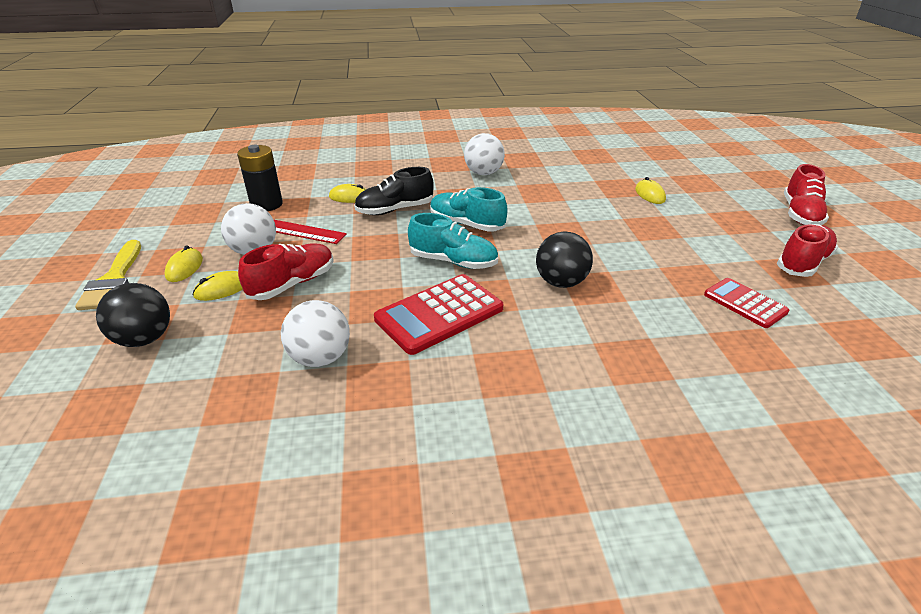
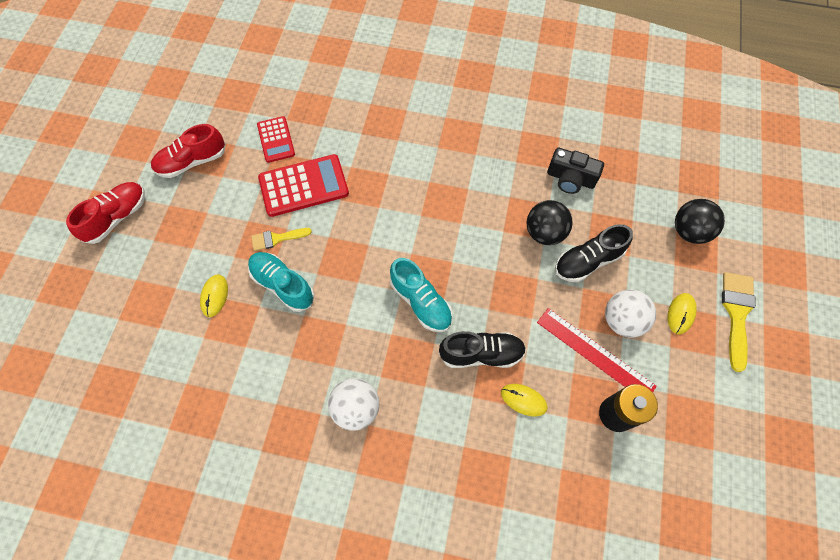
camera: 160 degrees left, 30 degrees up
yellow mouse [193,271,243,301] -> none
red shoe [238,243,334,300] -> black shoe [555,224,633,282]
white ball [281,300,350,367] -> black camera [547,148,604,194]
red calculator [374,274,503,355] -> red calculator moved to [258,154,349,217]
turquoise shoe [408,213,498,269] -> turquoise shoe moved to [248,252,315,312]
black ball [536,231,593,288] -> black ball moved to [527,200,572,245]
none -> yellow brush [251,228,312,251]

